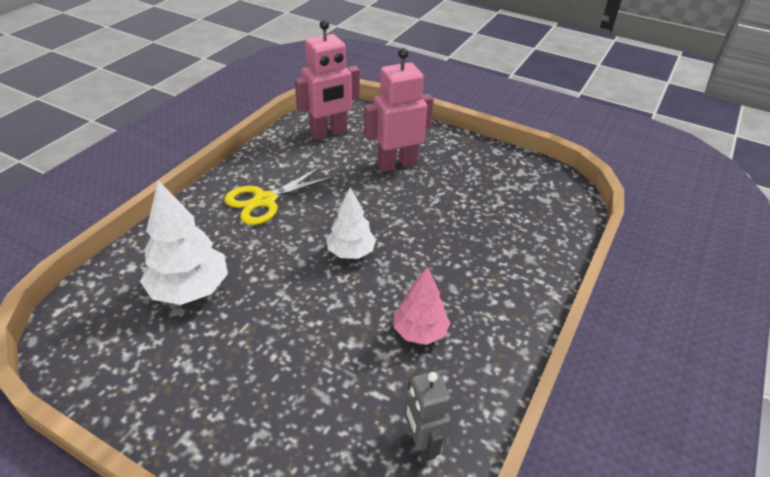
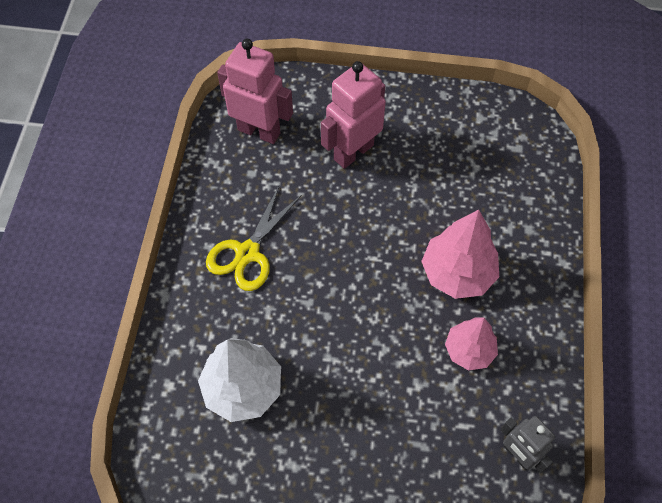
camera: 20 degrees left, 20 degrees up
pink robot [295,20,360,140] -> pink robot turned 105 degrees counterclockwise [217,39,293,144]
white tree [326,187,376,259] -> none
none -> pink tree [421,210,499,299]

